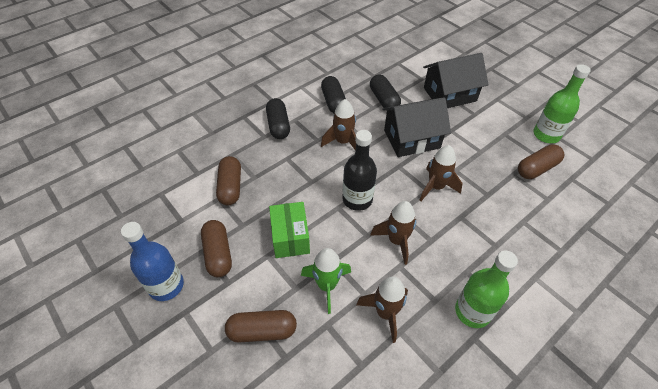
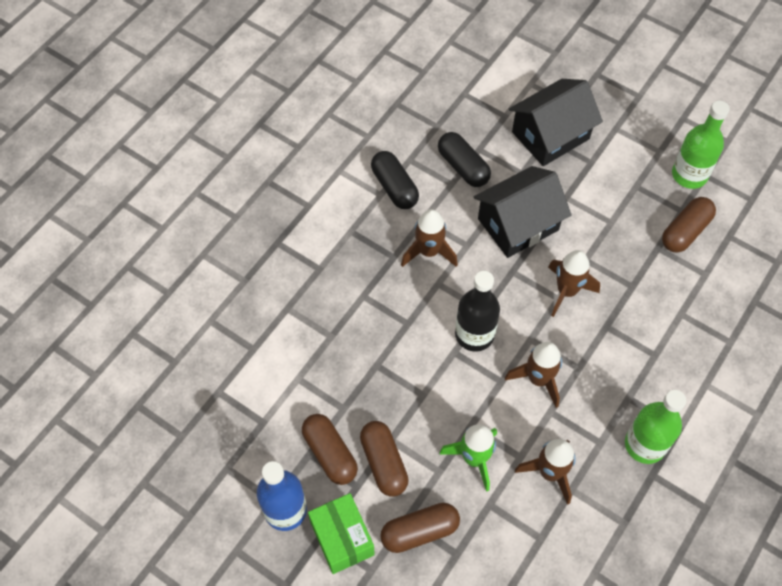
camera: 15 degrees left, 10 degrees up
brown capsule [216,156,241,205] -> brown capsule moved to [360,421,409,497]
black capsule [266,98,290,139] -> none
green box [269,202,310,258] -> green box moved to [308,493,375,574]

